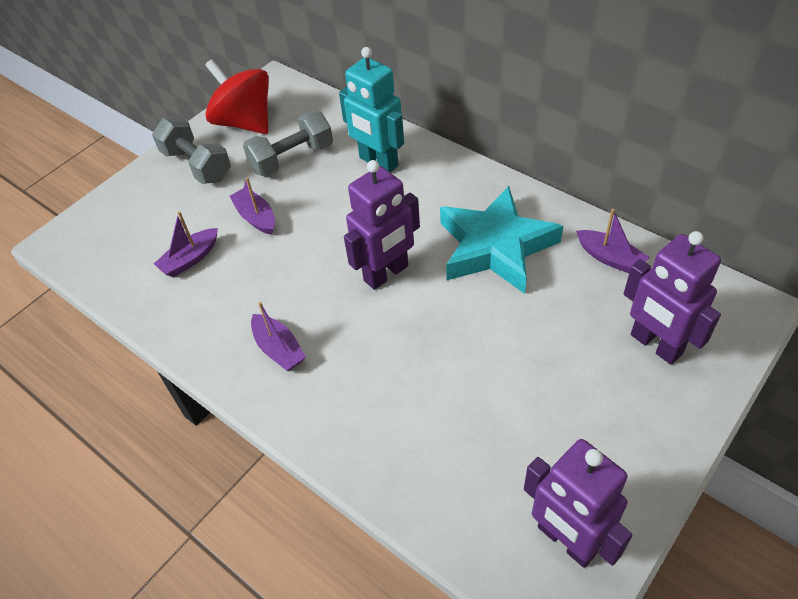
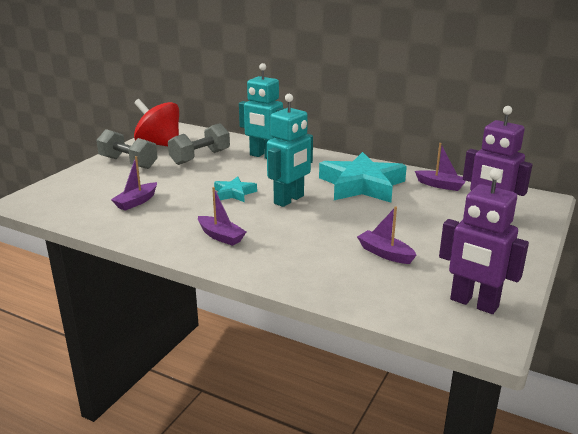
camera: 15 degrees left, 25 degrees down
purple boat [230,177,275,235] -> purple boat moved to [357,207,417,264]
purple robot [344,160,420,290] -> turquoise robot [267,94,313,207]
none -> turquoise star [214,177,257,202]

